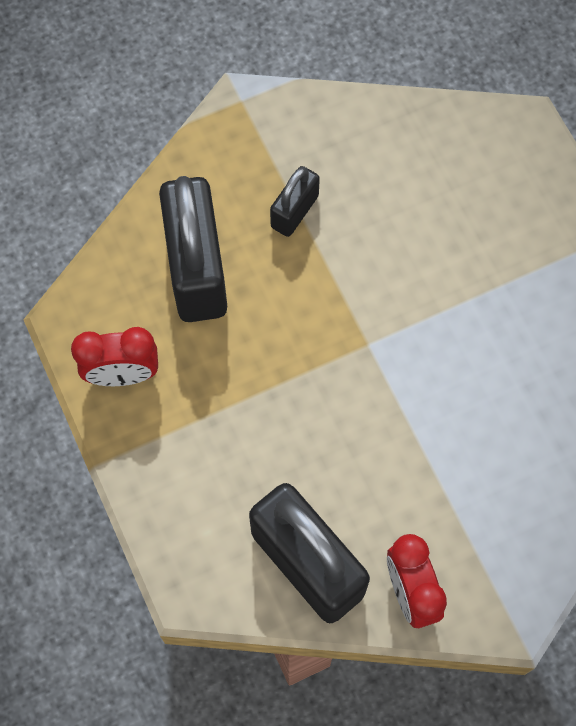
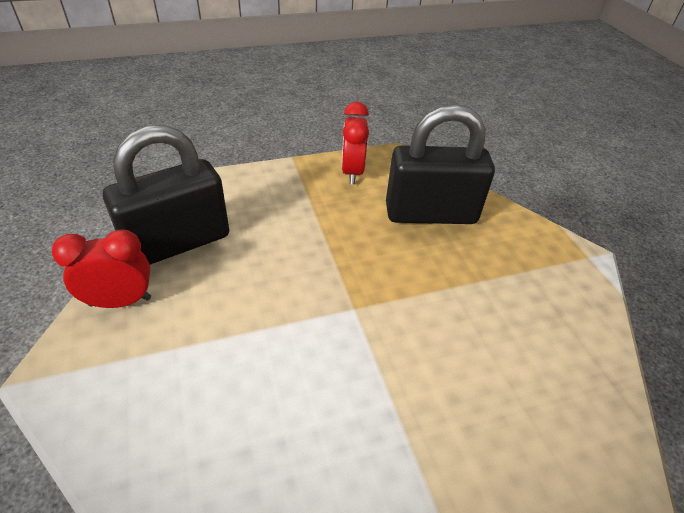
camera: 95 degrees right, 25 degrees down
black padlock [270,166,320,237] -> none

